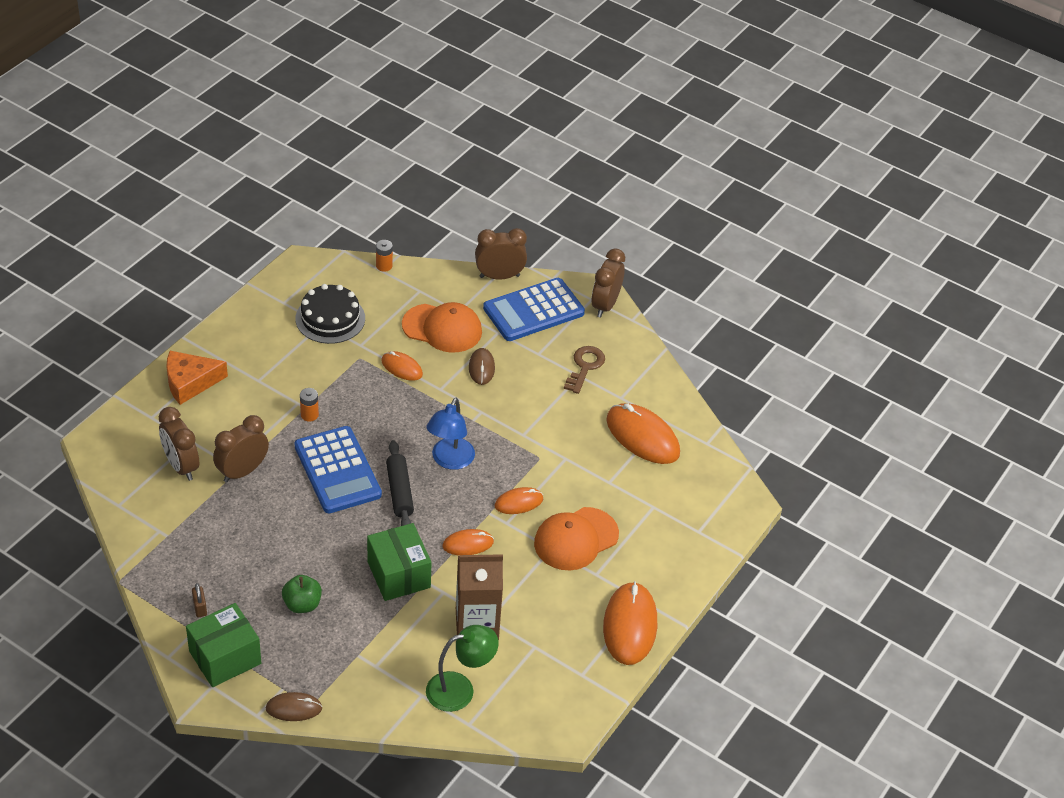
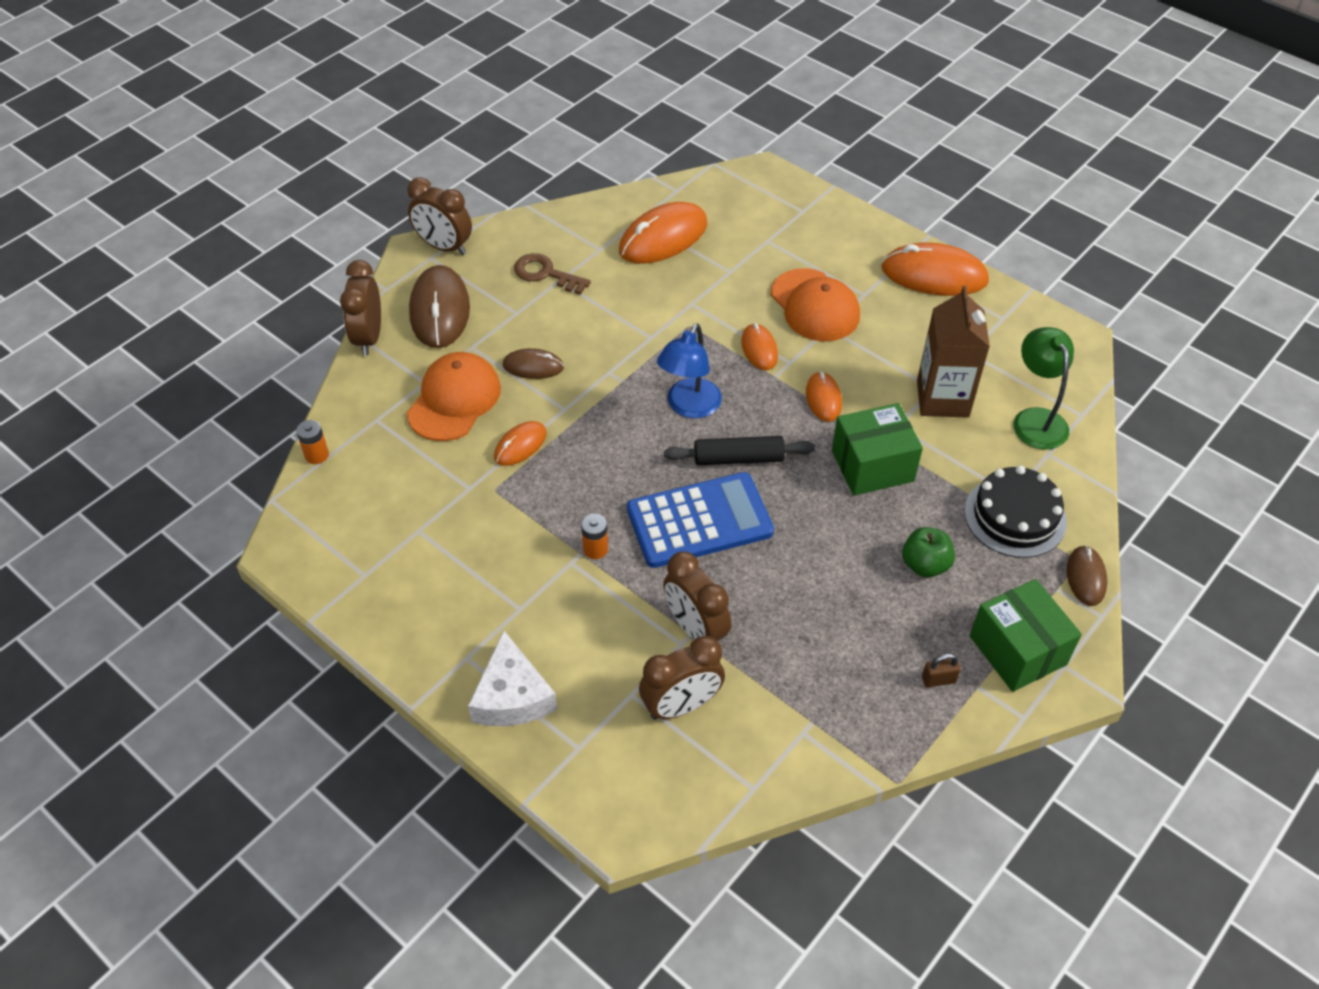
camera: 80 degrees left, 5 degrees up
orange cheese [166,351,228,405] -> white cheese [468,630,557,726]
black cake [296,284,365,344] -> black cake moved to [964,466,1067,558]
blue lamp [426,398,475,470] -> blue lamp turned 90 degrees clockwise [657,323,722,418]
blue calculator [483,278,585,341] -> brown mouse [409,265,470,348]

